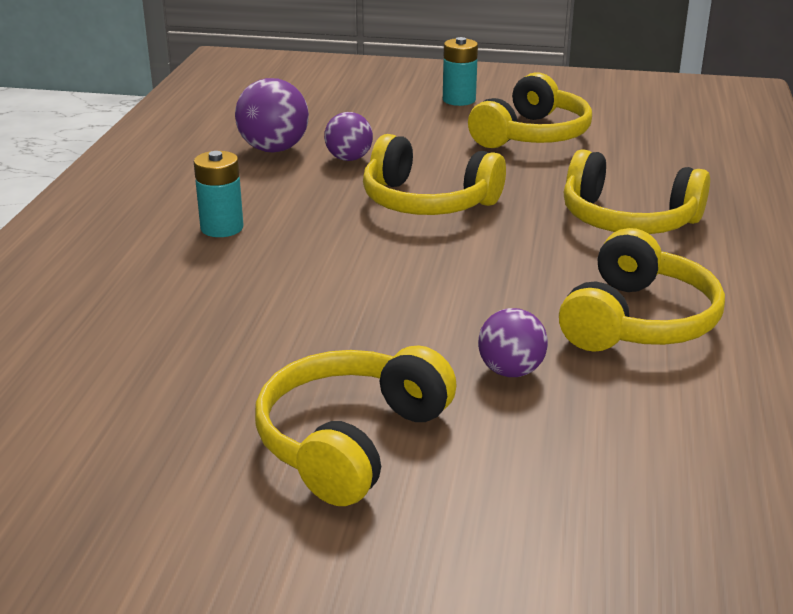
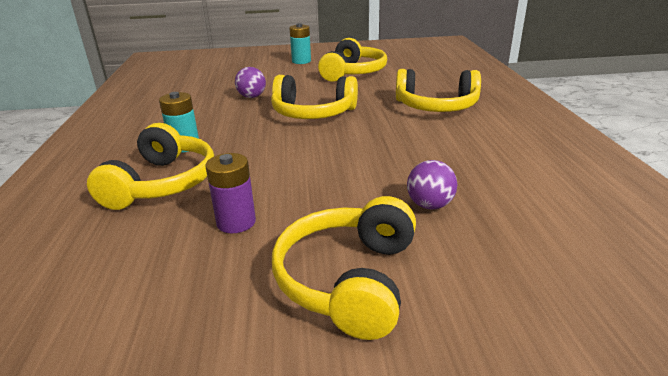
camera: 15 degrees left, 0 degrees up
purple ball [235,78,309,152] -> none
yellow headphones [559,228,725,352] -> yellow headphones moved to [87,123,214,210]
none -> purple battery [205,153,256,233]

